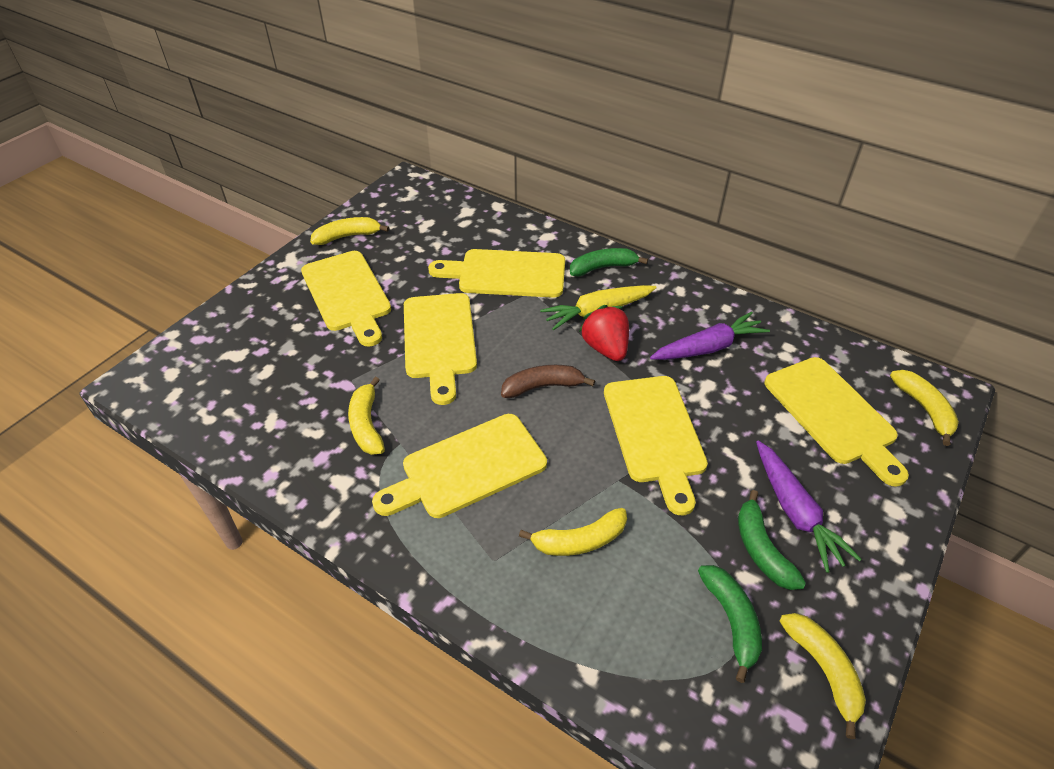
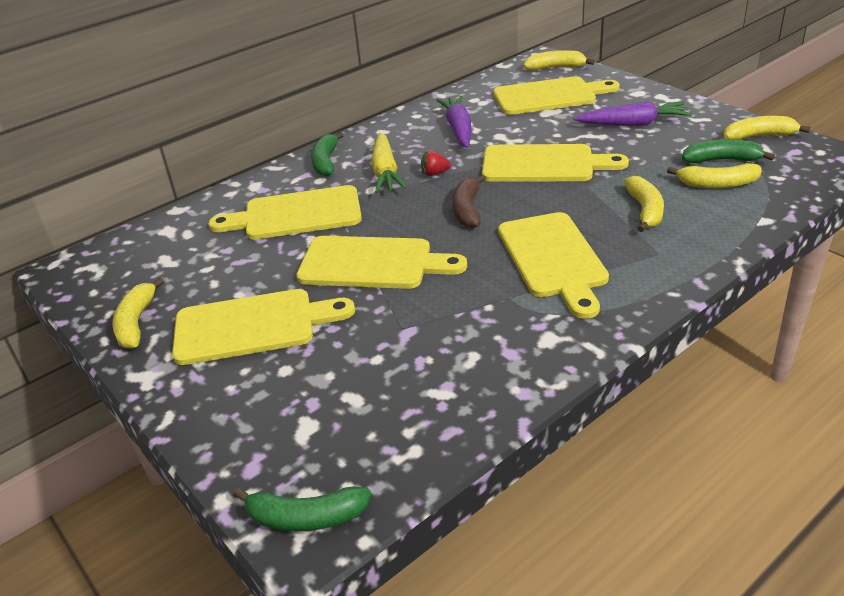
camera: 70 degrees left, 10 degrees down
yellow banana [348,377,385,455] -> yellow banana moved to [667,163,762,188]
yellow cutting board [428,249,565,298] -> yellow cutting board turned 60 degrees clockwise [208,185,362,239]
red strawberry [579,305,629,361] -> red strawberry [421,150,451,176], size x0.56
green banana [738,490,806,590] -> green banana moved to [234,486,371,531]

